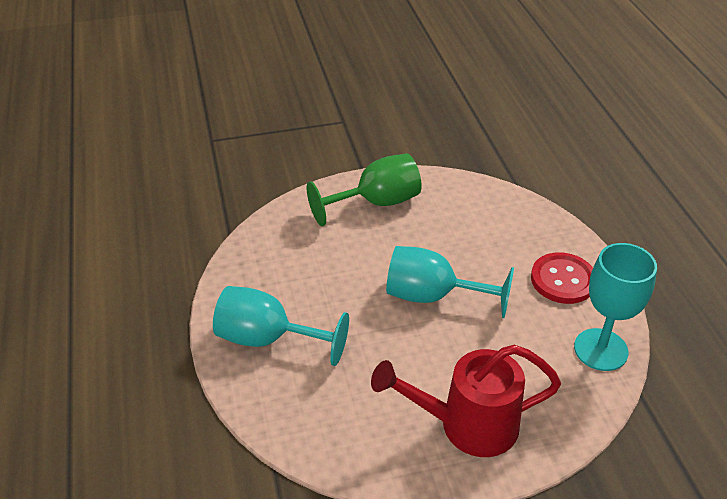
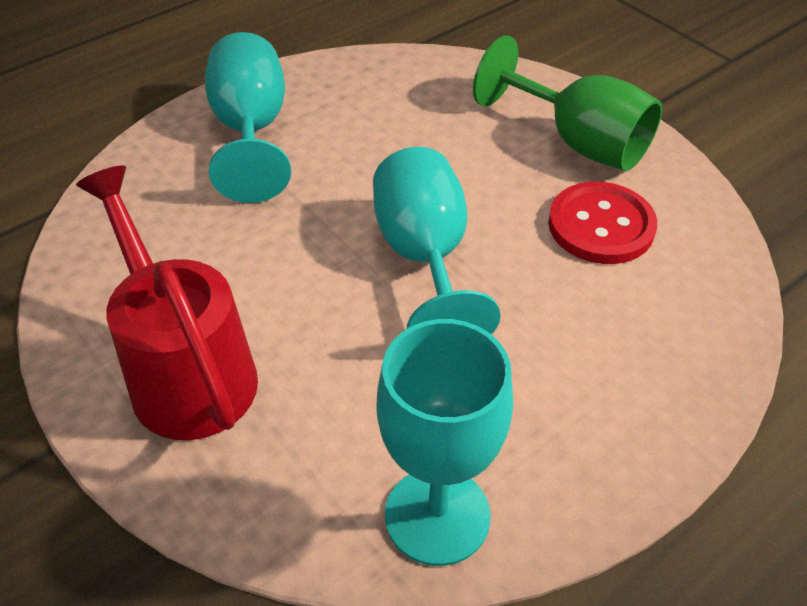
camera: 65 degrees right, 5 degrees up
red button [531,252,593,304] -> red button moved to [548,182,657,264]

